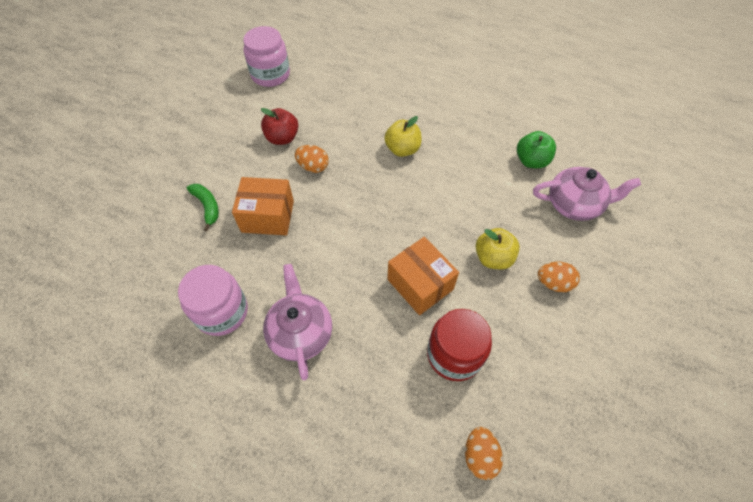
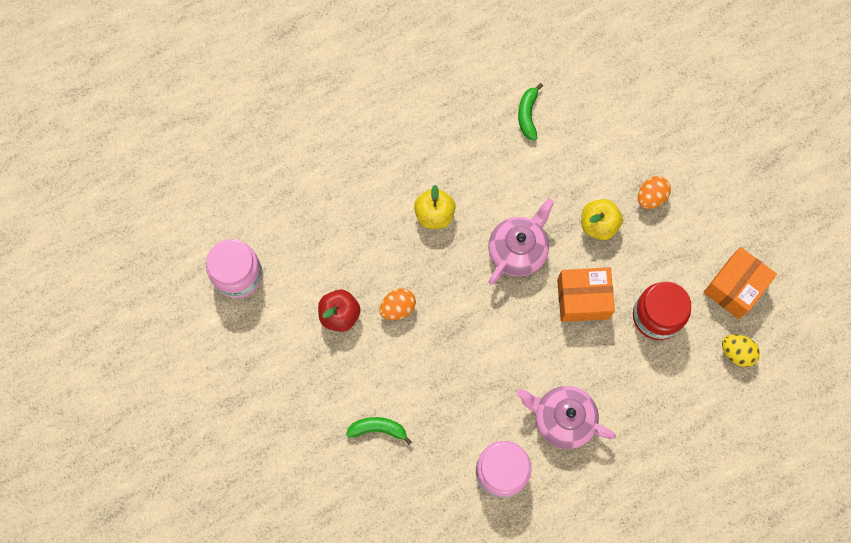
camera: 55 degrees left, 15 degrees up
orange box [232,177,294,235] -> orange box moved to [704,247,777,319]
orange egg [465,427,503,480] -> yellow egg [722,334,760,367]
green apple [517,131,556,168] -> green banana [518,83,543,140]
pink teapot [533,167,641,221] -> pink teapot moved to [488,198,554,284]

